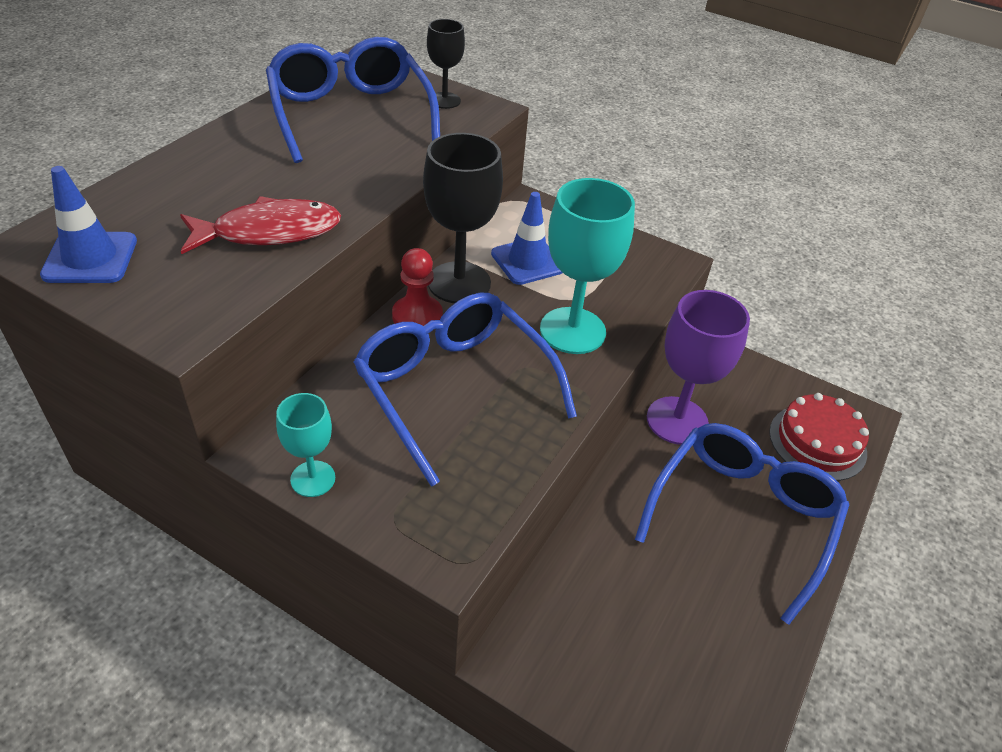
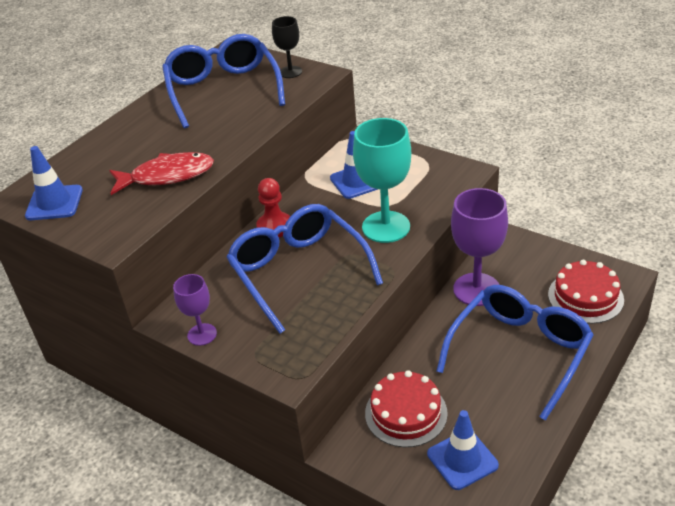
camera: 10 degrees right, 5 degrees down
turquoise goblet [276,393,335,497] -> purple goblet [173,274,217,346]
black goblet [423,133,503,303] -> none
none -> red cake [365,370,448,447]
none -> blue traffic cone [427,410,499,490]

